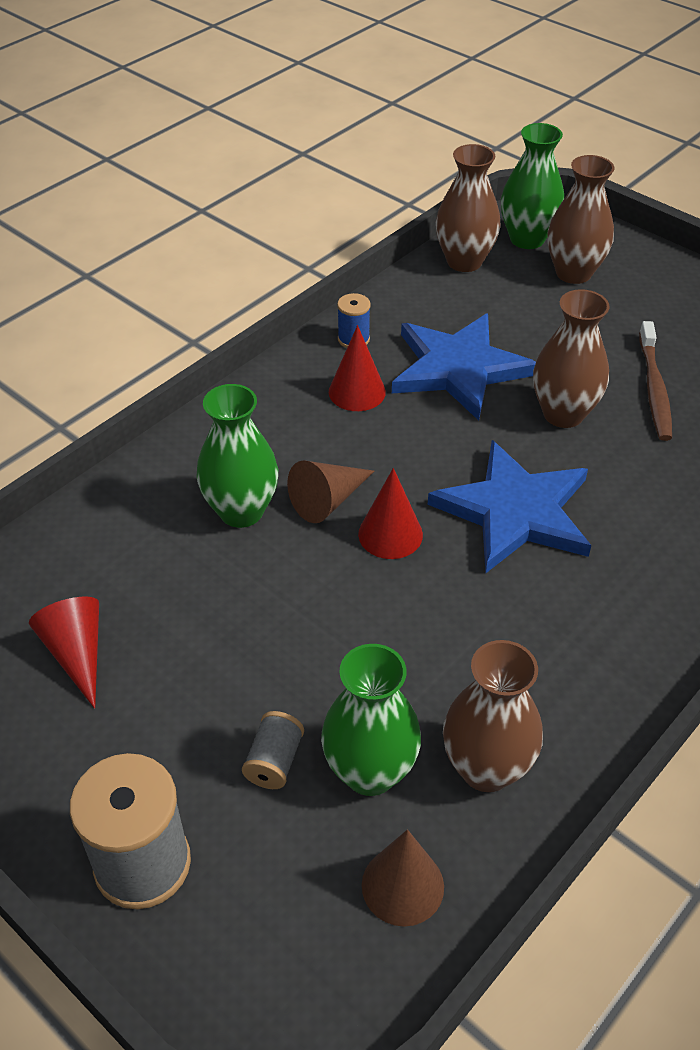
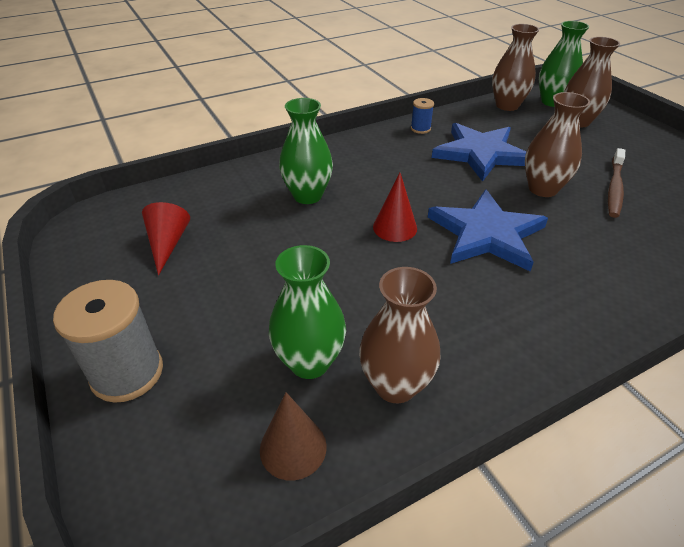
camera: 20 degrees right, 5 degrees down
grey spool [242,711,304,789] -> none
brown cone [287,460,374,523] -> none
red cone [329,325,386,411] -> none

